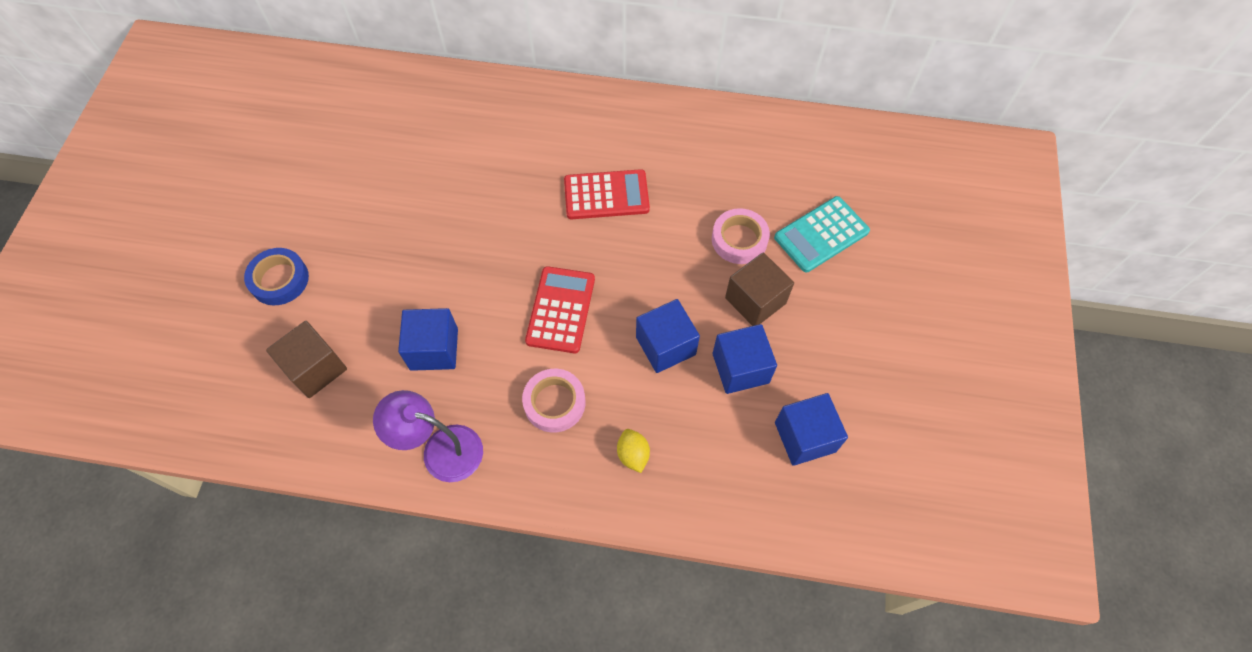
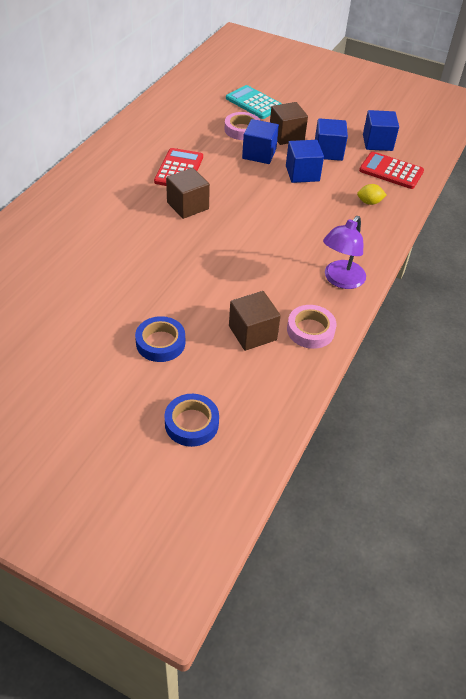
camera: 75 degrees left, 15 degrees down
blue cube [398,308,458,371] -> blue cube moved to [242,119,279,164]
pink tape [522,369,585,433] -> pink tape moved to [287,305,336,349]
red calculator [525,266,595,353] -> red calculator moved to [359,152,424,189]
turquoise calculator [774,196,870,273] -> turquoise calculator turned 150 degrees clockwise [226,85,282,119]
none -> blue tape [164,394,219,447]
none -> brown cube [166,168,210,219]

